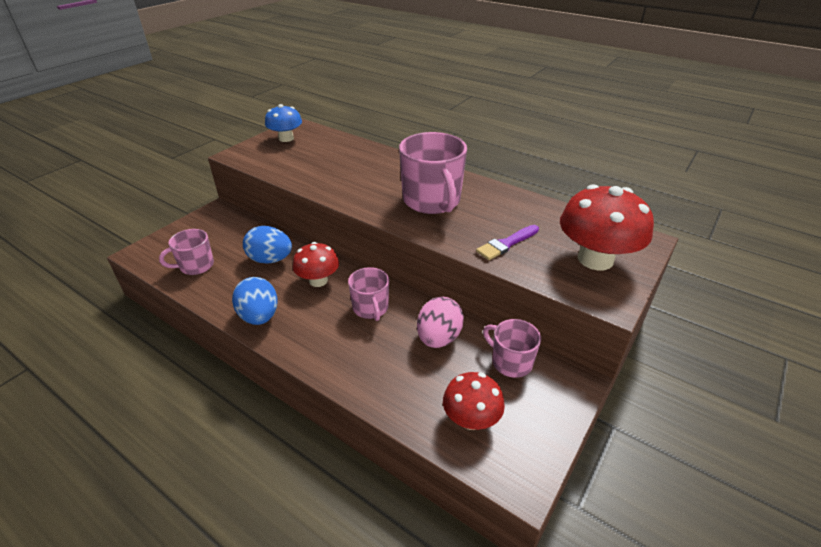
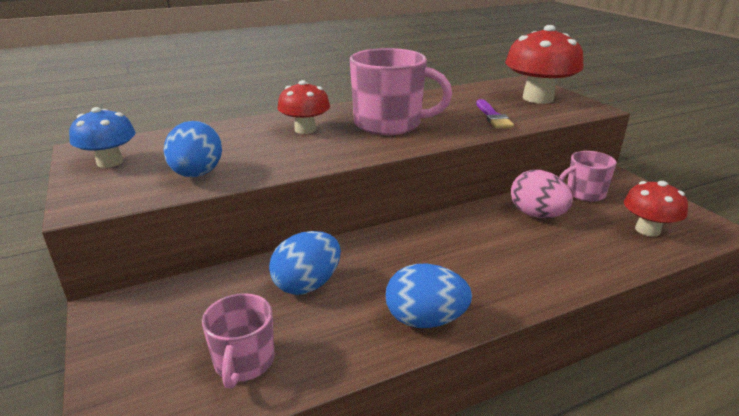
camera: 60 degrees left, 10 degrees down
red mushroom [293,242,339,287] -> red mushroom moved to [277,80,330,134]
pink mug [348,267,389,321] -> none
none -> blue egg [164,121,222,177]

